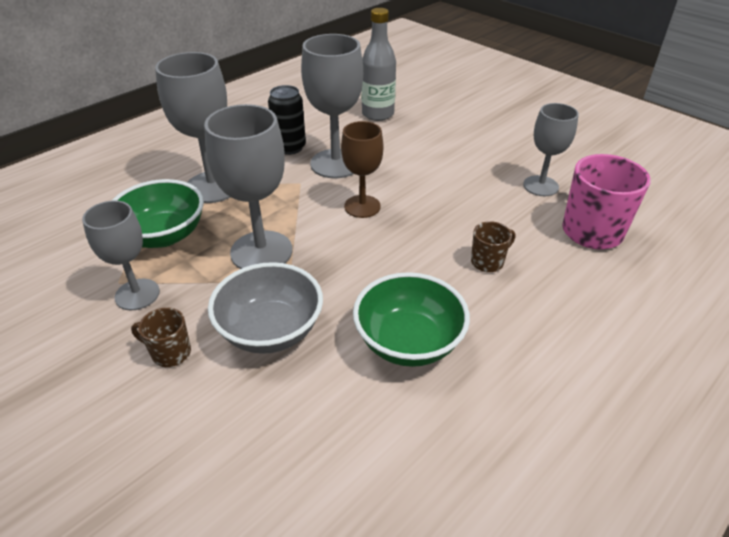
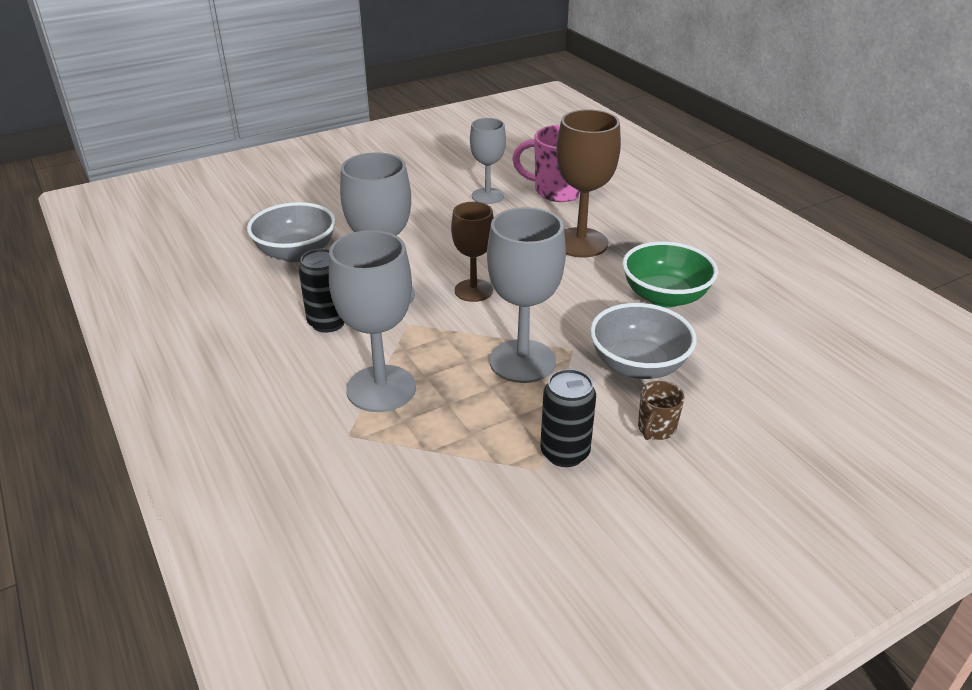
camera: 75 degrees left, 5 degrees down
grey goblet [82,200,160,310] -> black can [540,369,596,467]
green bowl [112,179,204,248] -> none
grey bottle [362,8,396,121] -> grey bowl [247,202,336,262]
brown mug [471,221,515,272] -> brown goblet [556,109,621,258]

